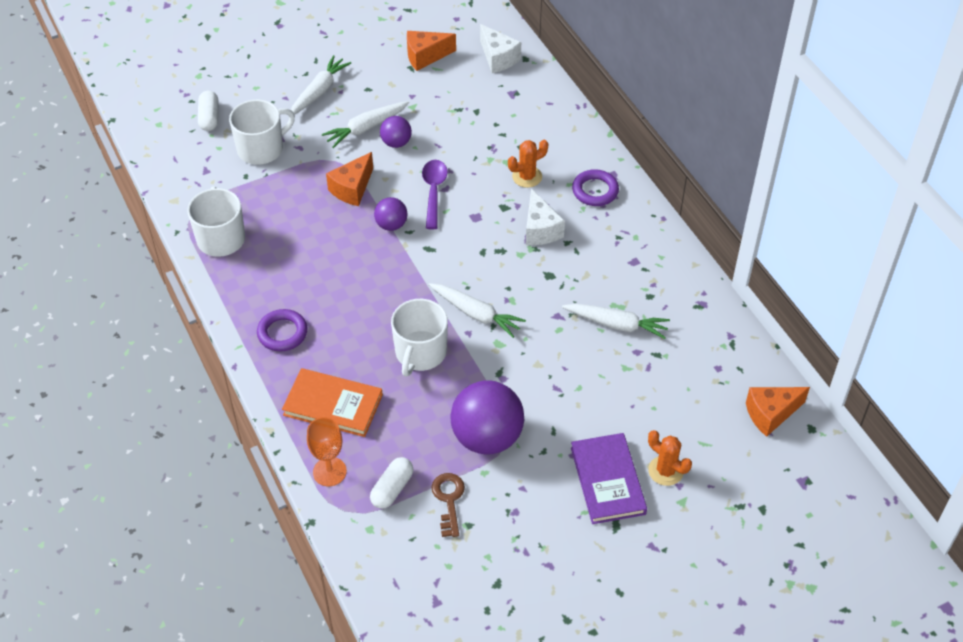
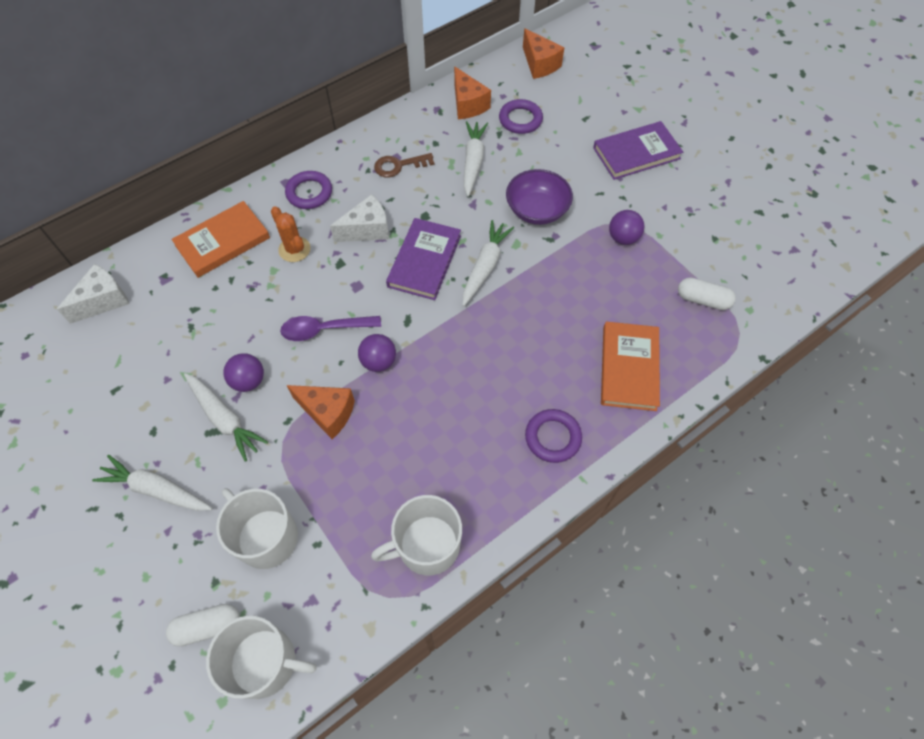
camera: 100 degrees left, 10 degrees up
orange goblet [307,417,347,486] -> none
white mug [391,299,448,376] -> white mug moved to [206,616,317,699]
orange cheese [407,31,456,71] -> orange cheese moved to [454,66,491,119]
brown key [431,473,465,537] -> brown key moved to [374,153,434,178]
purple ball [450,380,524,455] -> purple ball [609,210,644,245], size x0.51
orange cactus [648,430,692,486] -> none
none -> orange book [171,201,270,278]
none -> purple book [386,218,461,300]
none -> purple ring [499,99,543,134]
none -> purple bowl [506,169,573,225]

